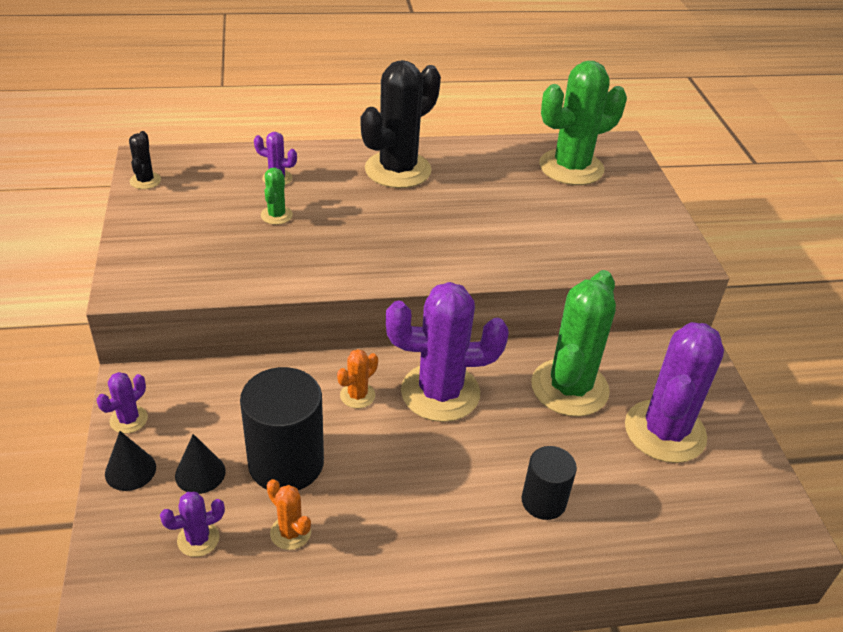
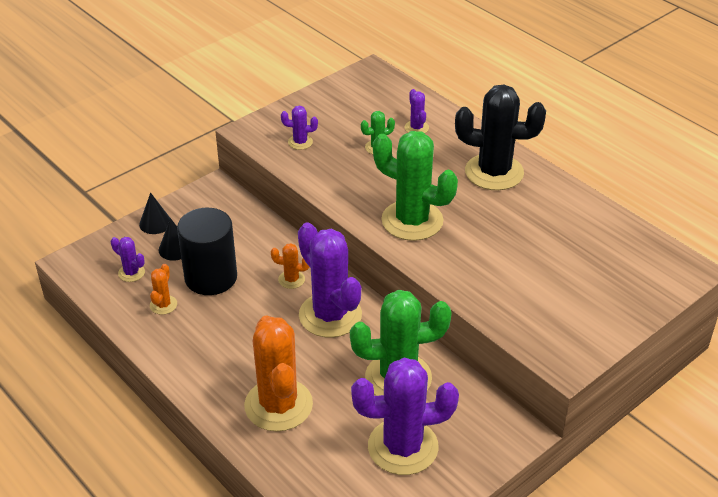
camera: 60 degrees right, 0 degrees up
purple cactus [97,372,148,433] -> purple cactus moved to [281,106,318,150]
black cactus [129,131,161,189] -> none
black cylinder [522,446,577,520] -> orange cactus [244,315,313,432]
green cactus [539,61,627,185] -> green cactus moved to [373,131,458,241]

